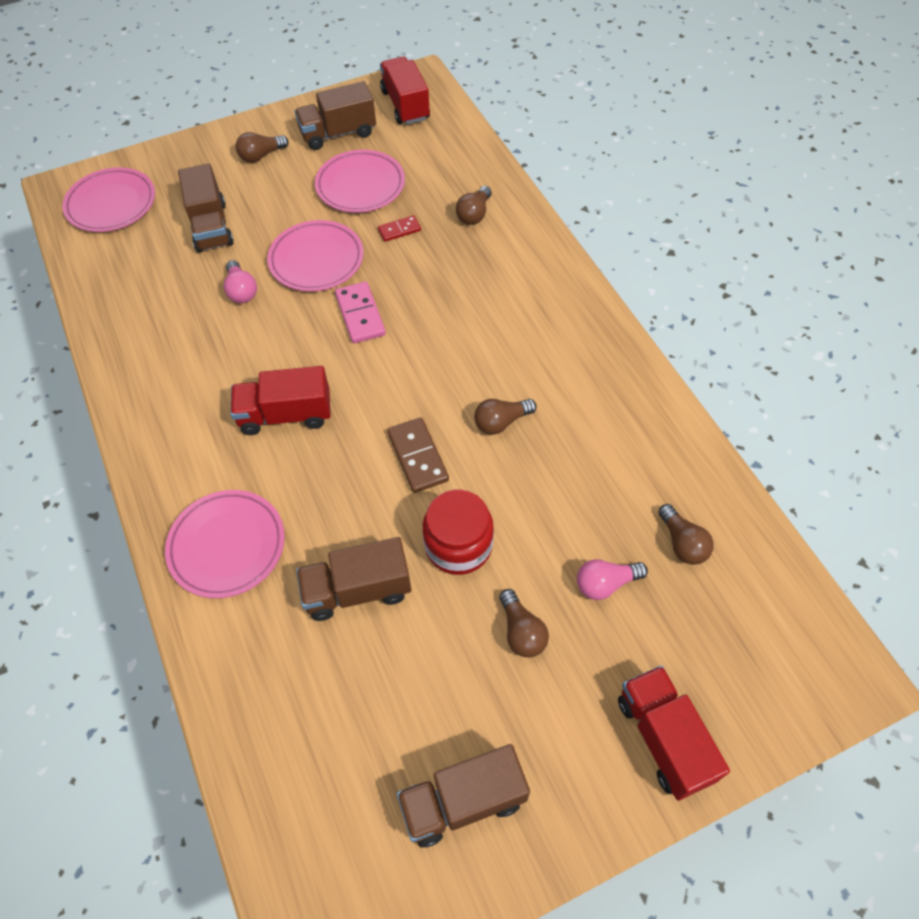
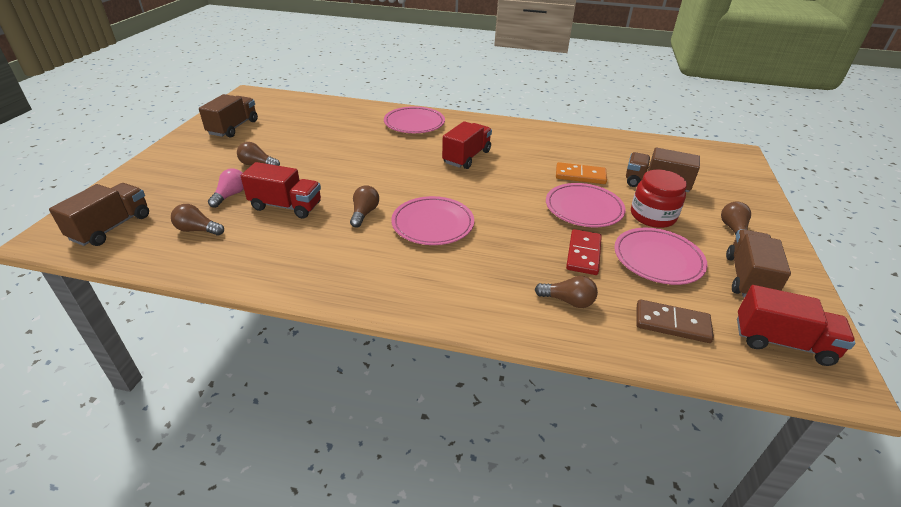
camera: 125 degrees right, 20 degrees down
pink plate [62,167,155,232] -> pink plate moved to [391,196,474,245]
pink light bulb [224,260,257,303] -> orange domino [556,162,607,184]
brown truck [296,537,412,621] -> brown truck moved to [49,183,149,246]
pink domino [335,281,386,343] -> none
red domino [378,215,421,242] -> red domino [566,229,602,275], size x1.64
brown domino [387,418,449,493] -> brown domino moved to [636,299,714,343]
red jar [423,490,494,575] -> red jar moved to [631,169,687,228]
brown light bulb [456,186,491,225] -> brown light bulb turned 135 degrees clockwise [535,276,598,308]
red truck [618,666,730,801] -> red truck moved to [241,162,321,219]

